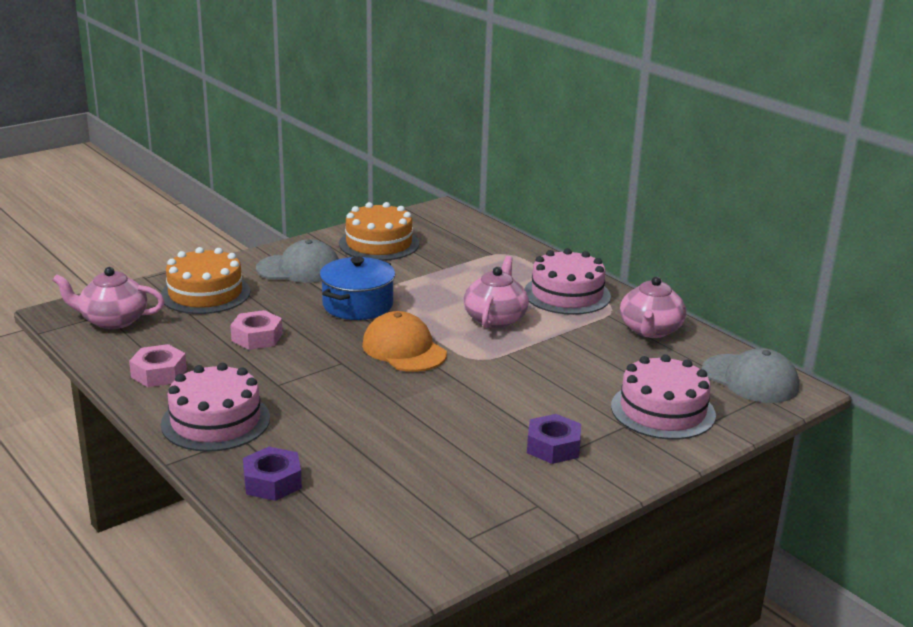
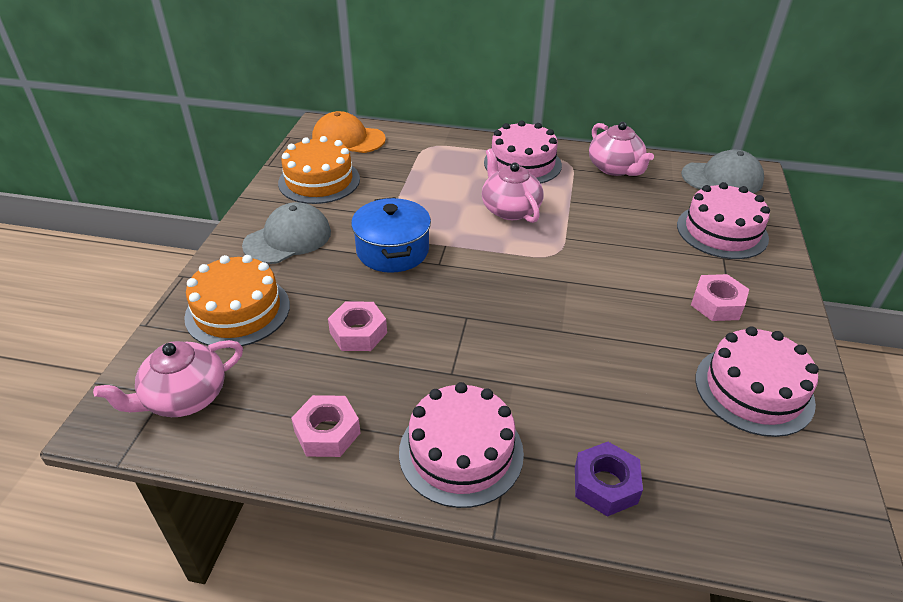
camera: 40 degrees left, 15 degrees up
orange cap [362,311,447,372] -> orange cap moved to [312,111,386,153]
purple nut [527,414,581,464] -> pink nut [691,274,749,321]
none -> pink cake [695,326,819,437]

